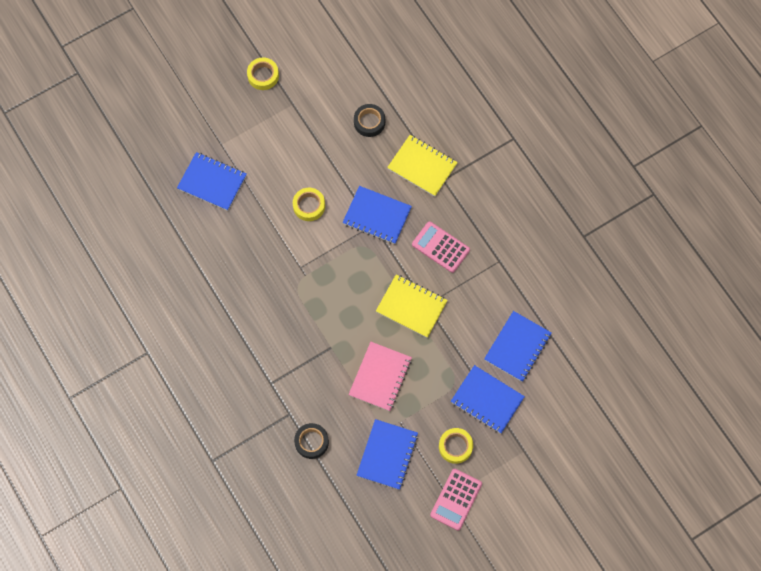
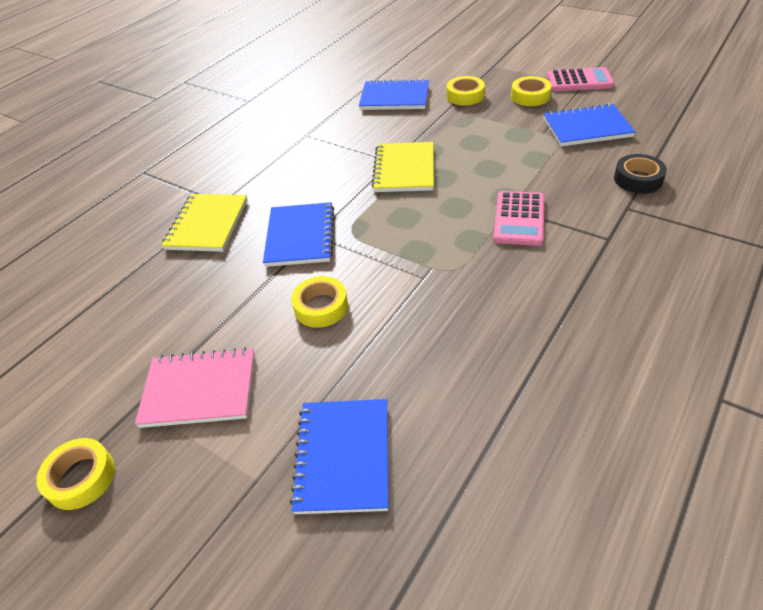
camera: 110 degrees left, 25 degrees down
pink notebook [348,342,412,411] -> pink notebook moved to [135,347,255,428]
black tape [354,104,385,137] -> none
pink calculator [412,221,470,273] -> pink calculator moved to [493,191,544,246]
blue notebook [451,365,525,434] -> yellow tape [447,76,485,106]

